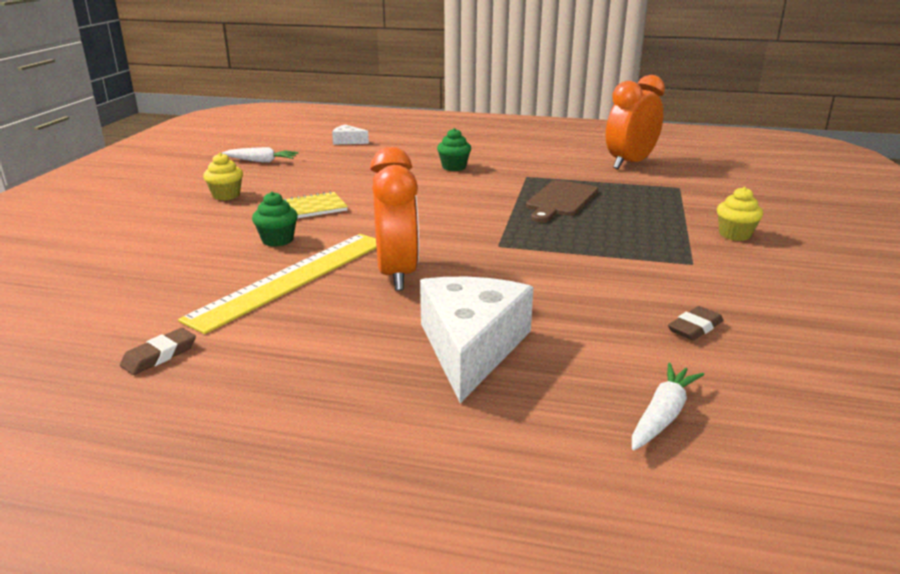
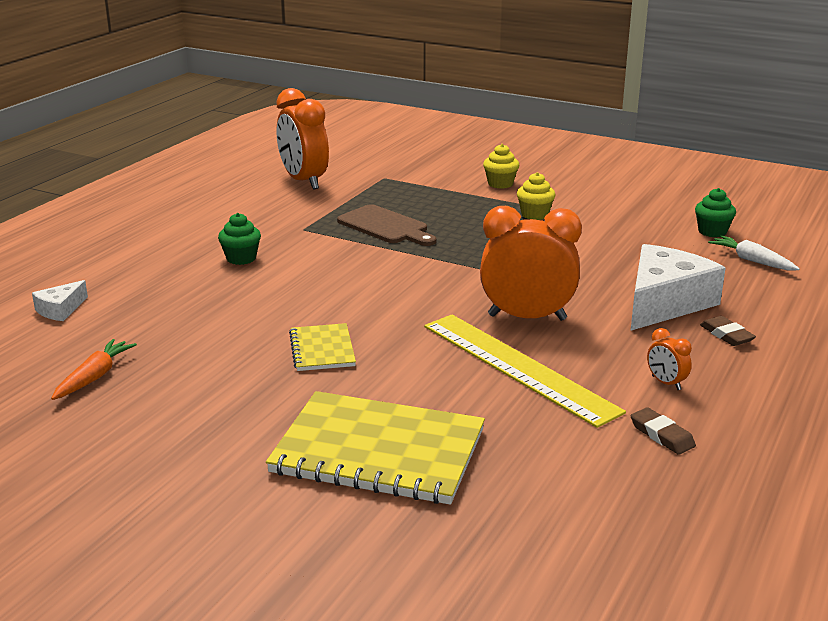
camera: 75 degrees left, 0 degrees up
yellow cupcake [203,153,243,200] -> yellow cupcake moved to [517,172,555,220]
white carrot [222,147,298,163] -> orange carrot [51,339,137,400]
green cupcake [252,192,298,247] -> green cupcake moved to [695,188,736,237]
white cheese [420,277,533,403] -> white cheese turned 105 degrees clockwise [631,244,726,330]
brown eraser [668,306,723,341] -> brown eraser moved to [700,316,756,346]
none -> yellow notebook [266,391,485,505]
none -> orange clock [647,328,692,390]

